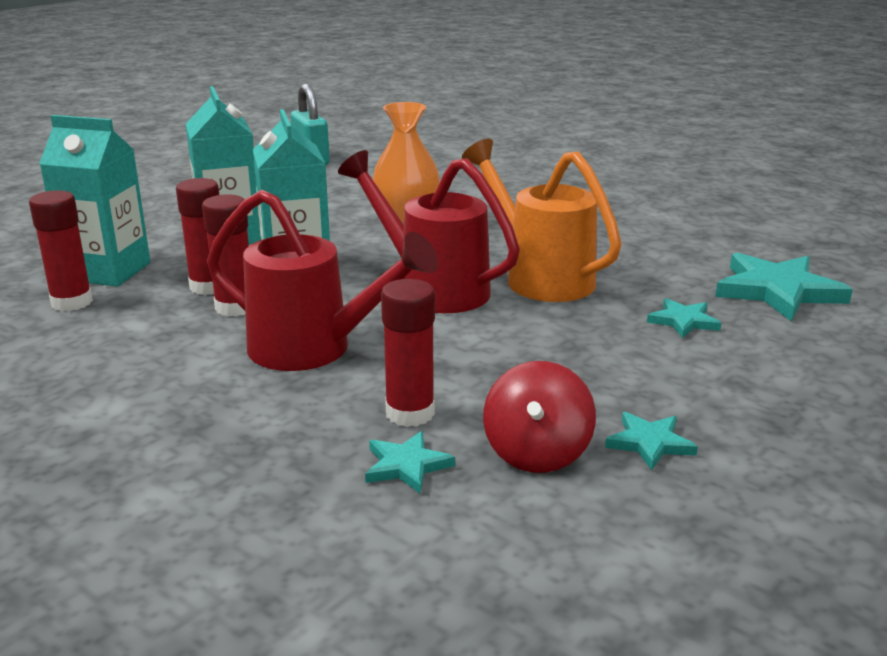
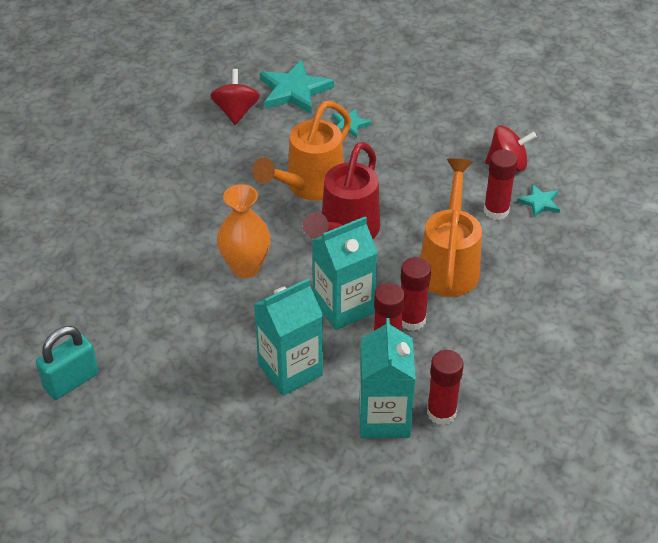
camera: 105 degrees left, 20 degrees up
red watering can [207,190,438,371] -> orange watering can [420,158,482,297]
turquoise star [605,412,698,471] -> none
none -> red spinning top [210,69,260,125]

